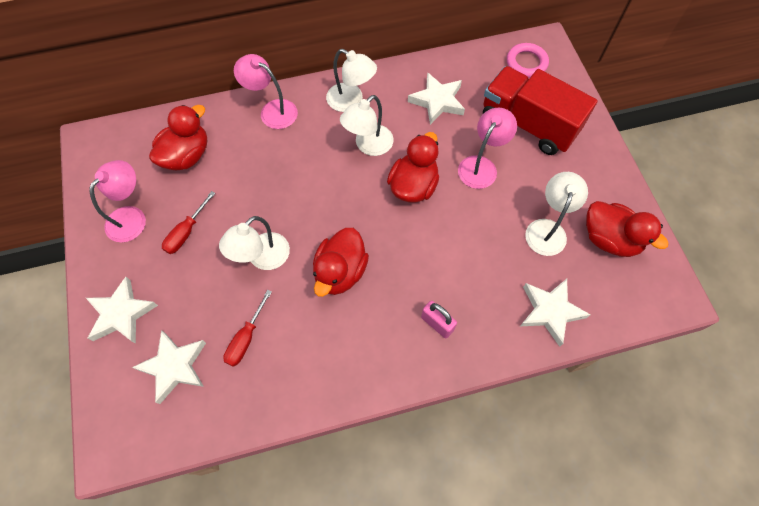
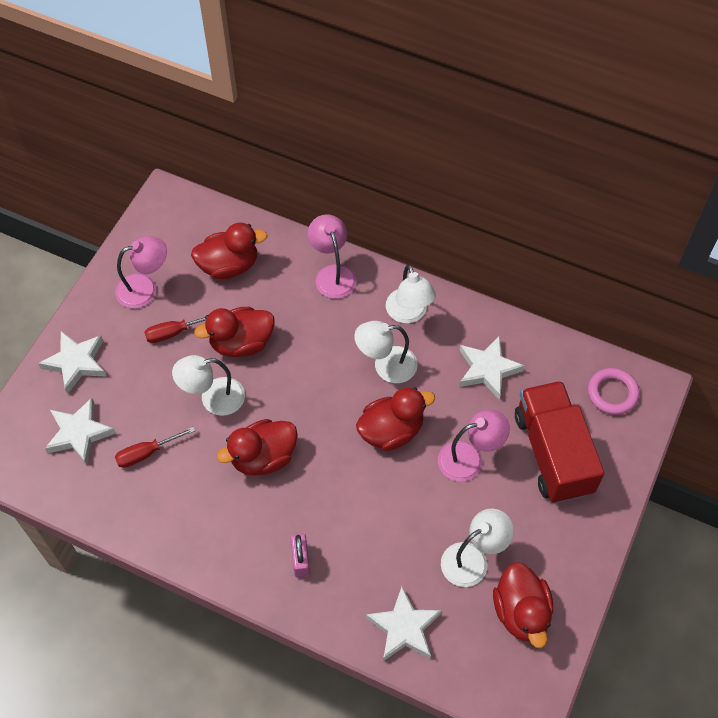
camera: 40 degrees right, 5 degrees down
none -> red duck [194,307,275,357]

